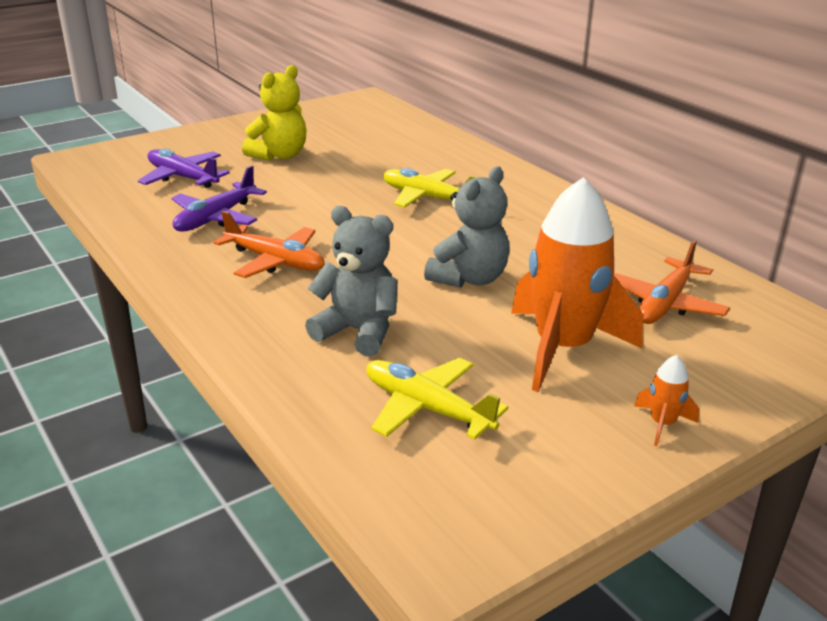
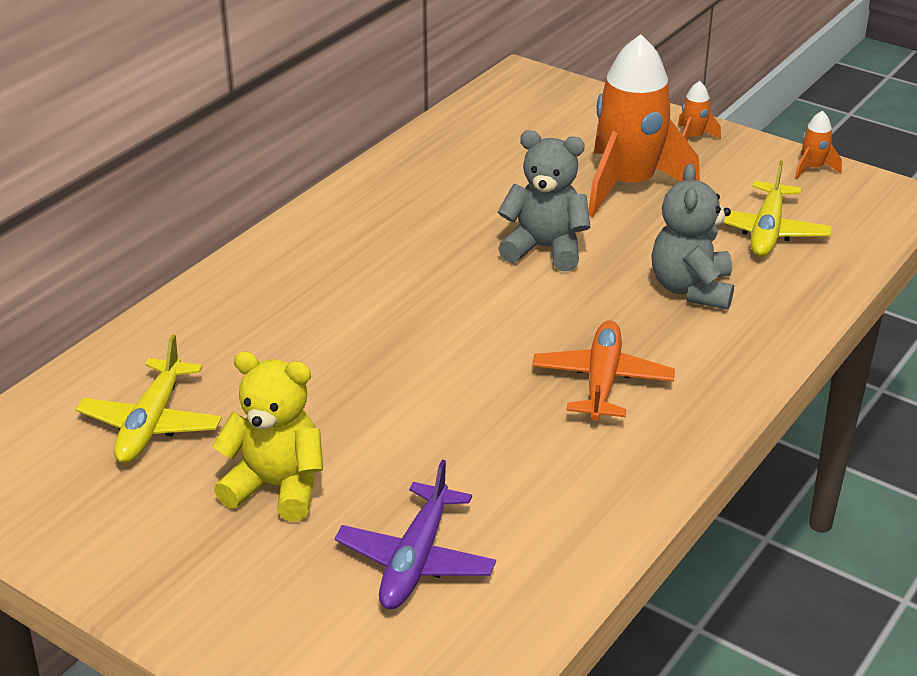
camera: 110 degrees left, 5 degrees up
purple plane [172,166,267,232] -> none
yellow plane [383,168,478,208] -> yellow plane moved to [76,335,222,463]
orange plane [614,240,730,324] -> none
none -> orange rocket [795,111,842,179]

